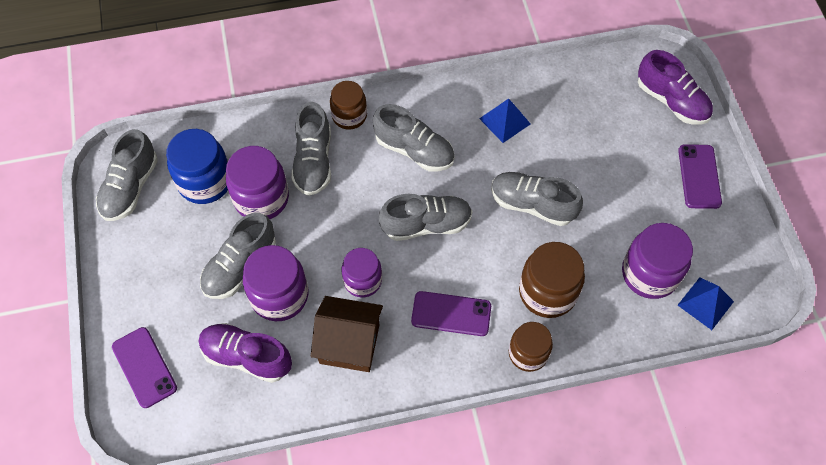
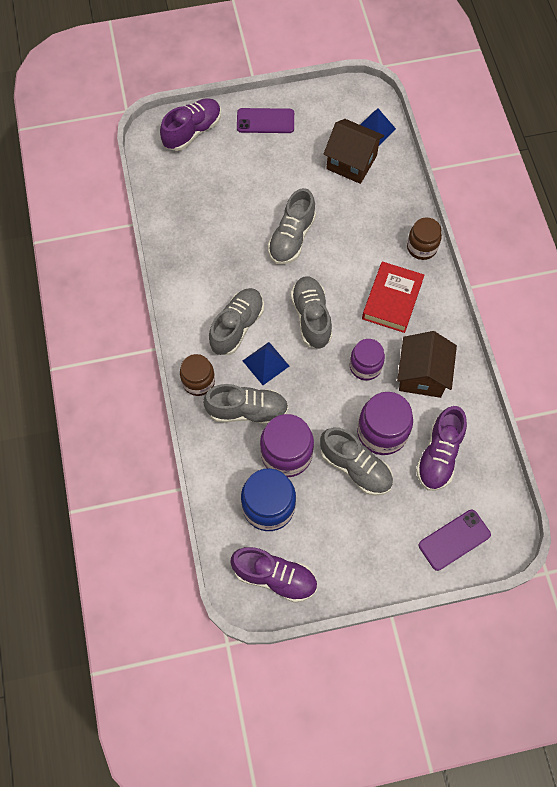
camera: 90 degrees left, 5 degrees up
grey shoe [96,129,158,221] -> purple shoe [230,547,317,603]
purple phone [411,291,491,336] -> red book [362,261,424,333]
blue pyramid [479,99,531,143] -> blue pyramid moved to [243,342,289,385]
brown jar [519,242,585,318] -> none
purple jar [622,223,693,299] -> brown house [324,119,384,184]

